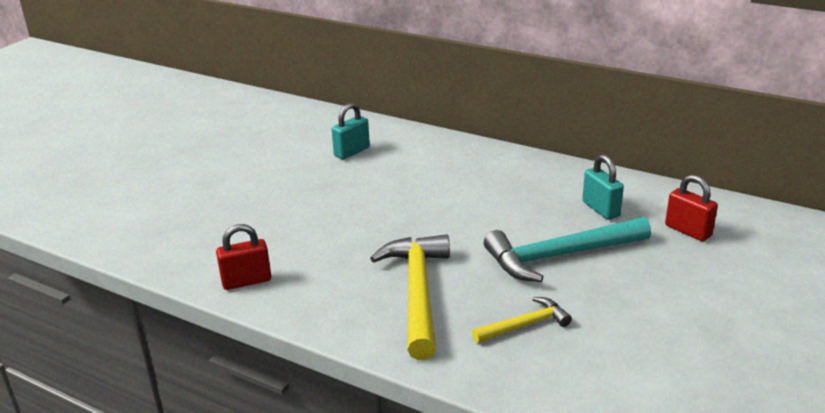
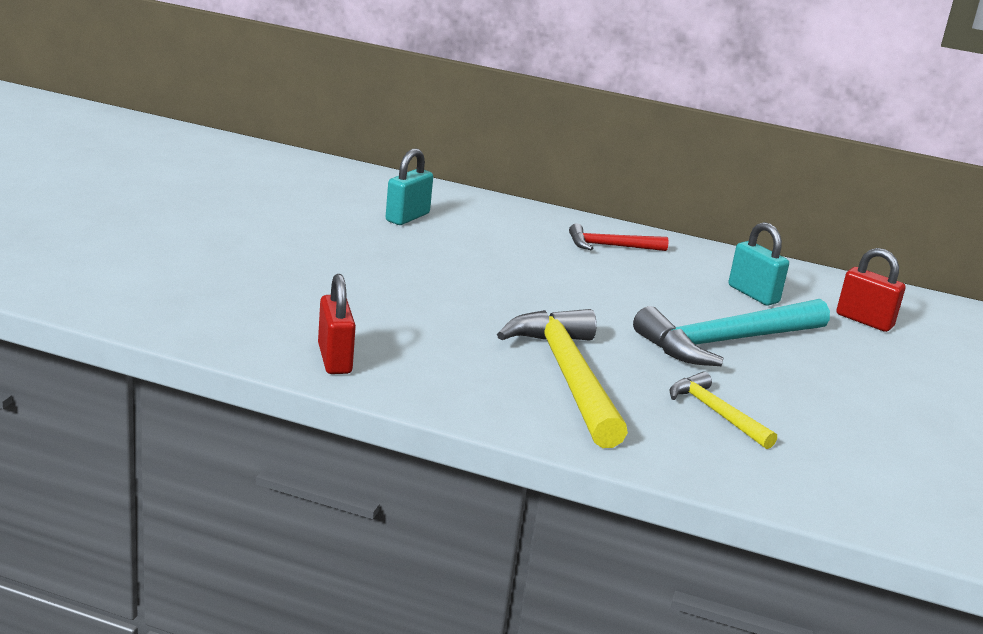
camera: 15 degrees left, 5 degrees down
red padlock [216,224,271,290] -> red padlock turned 75 degrees counterclockwise [318,274,356,374]
yellow hammer [472,297,572,343] -> yellow hammer turned 90 degrees counterclockwise [669,372,777,449]
none -> red hammer [569,223,669,251]

